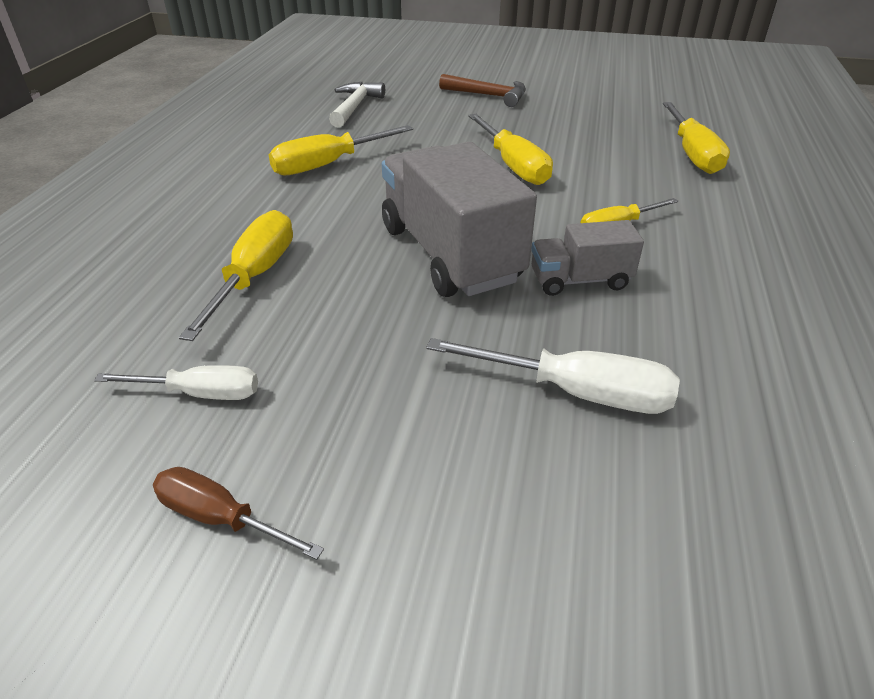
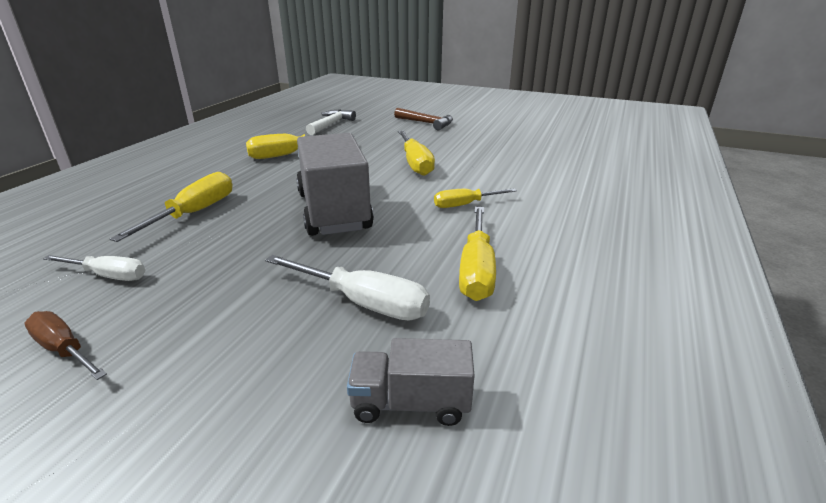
camera: 10 degrees right, 10 degrees down
grey truck [531,220,644,296] -> grey truck moved to [347,338,475,426]
yellow screwdriver [663,102,730,174] -> yellow screwdriver moved to [459,207,496,301]

